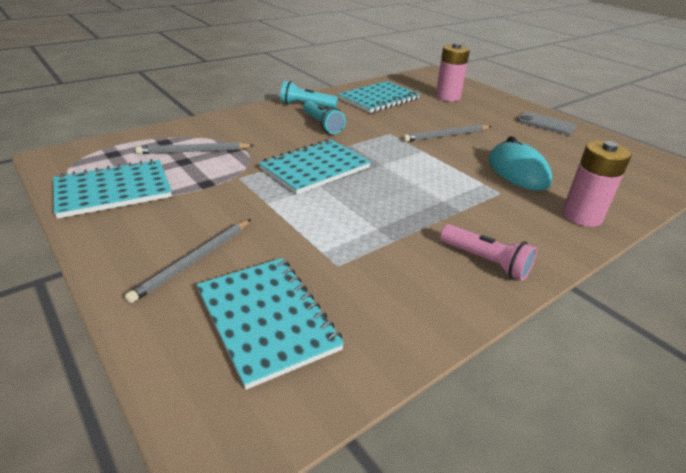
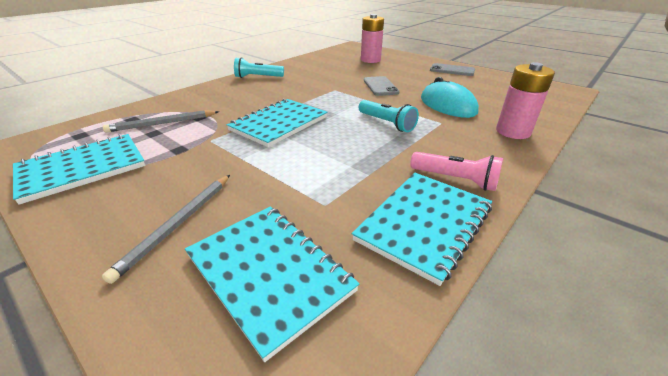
camera: 10 degrees left, 0 degrees up
turquoise flashlight [303,101,346,134] -> turquoise flashlight moved to [358,100,419,132]
turquoise notebook [338,81,420,113] -> turquoise notebook moved to [352,173,492,286]
grey pencil [403,125,492,142] -> grey phone [364,76,400,96]

